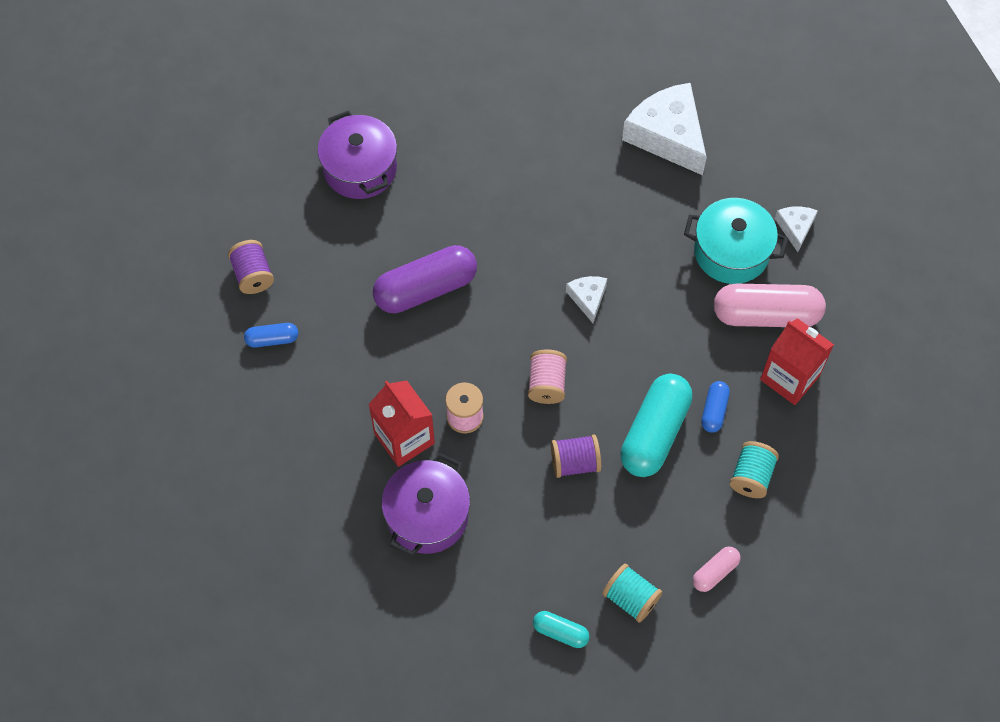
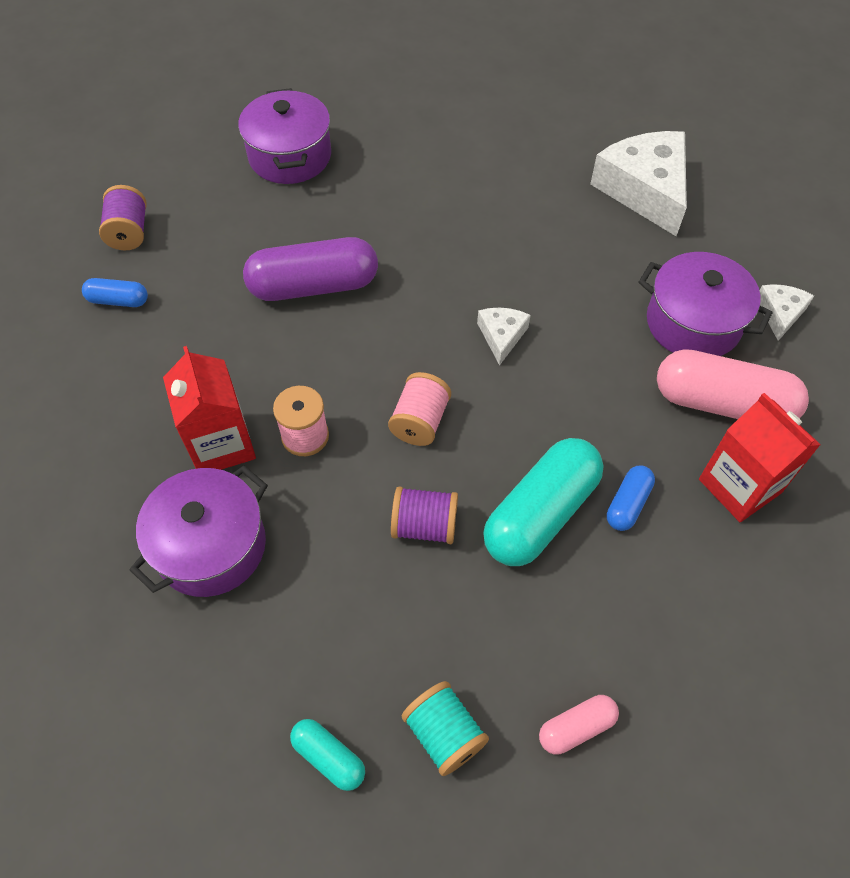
camera: 15 degrees right, 5 degrees down
turquoise pot [684,198,788,284] -> purple pot [639,252,772,356]
turquoise spool [730,441,779,498] -> none

